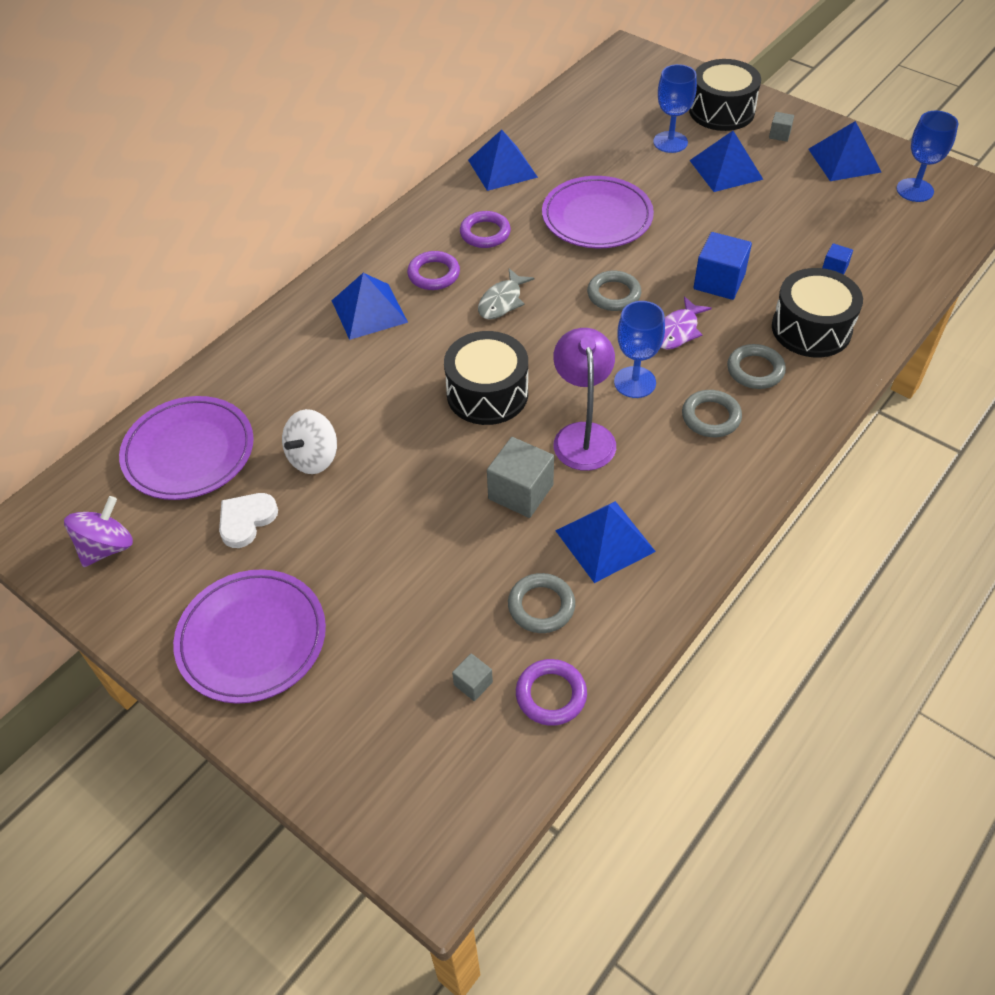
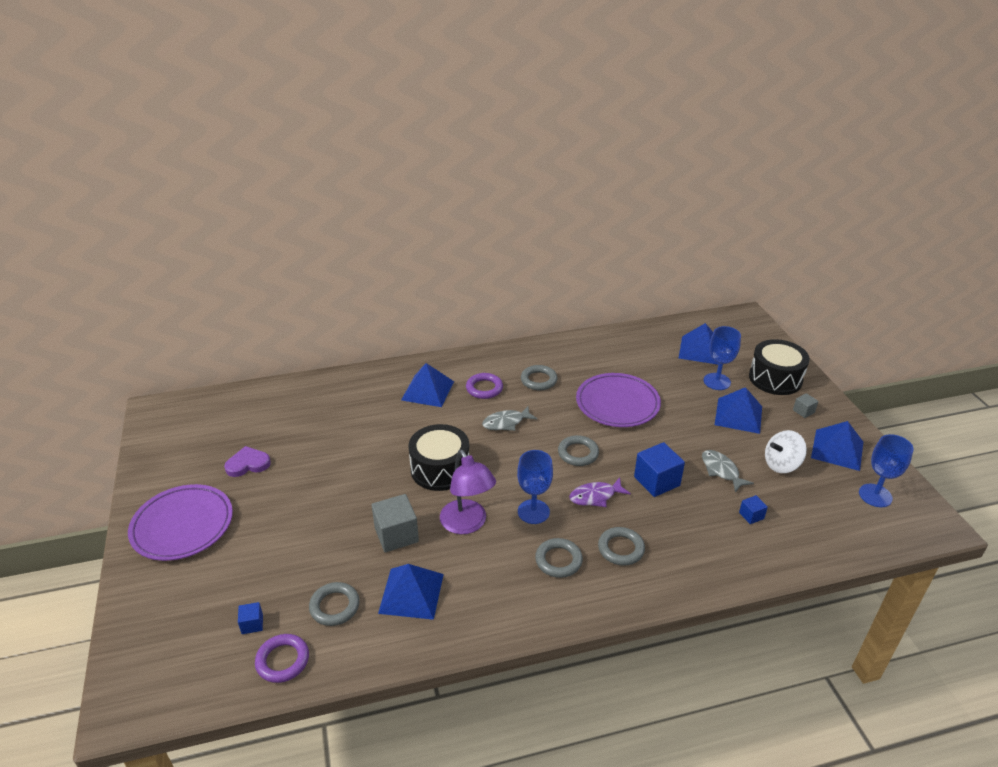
camera: 35 degrees right, 15 degrees down
purple spinning top [64,496,133,567] -> none
purple plate [119,396,254,500] -> none
white heart [219,493,278,548] -> purple heart [224,446,271,477]
white spinning top [282,409,337,474] -> white spinning top moved to [765,430,807,473]
grey cube [452,653,493,701] -> blue cube [238,602,263,634]
purple ring [460,211,511,248] -> grey ring [521,365,557,390]
blue pyramid [468,129,538,191] -> blue pyramid moved to [679,323,719,365]
purple lamp [553,328,616,471] -> purple lamp turned 120 degrees clockwise [440,450,496,534]
black drum [772,268,863,357] -> none
none -> grey fish [702,450,754,492]

